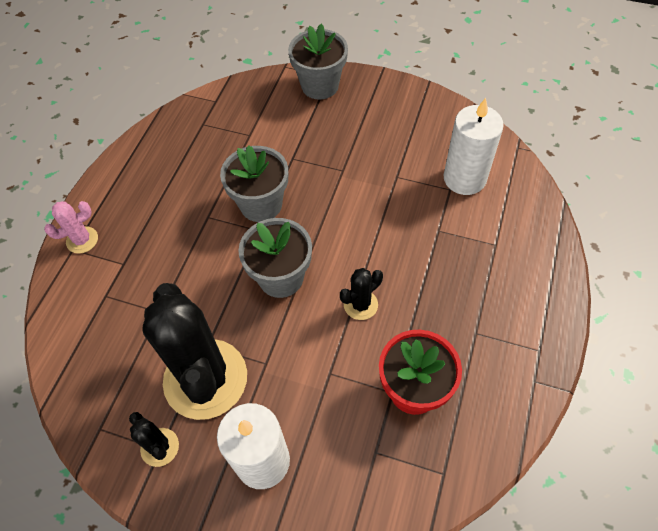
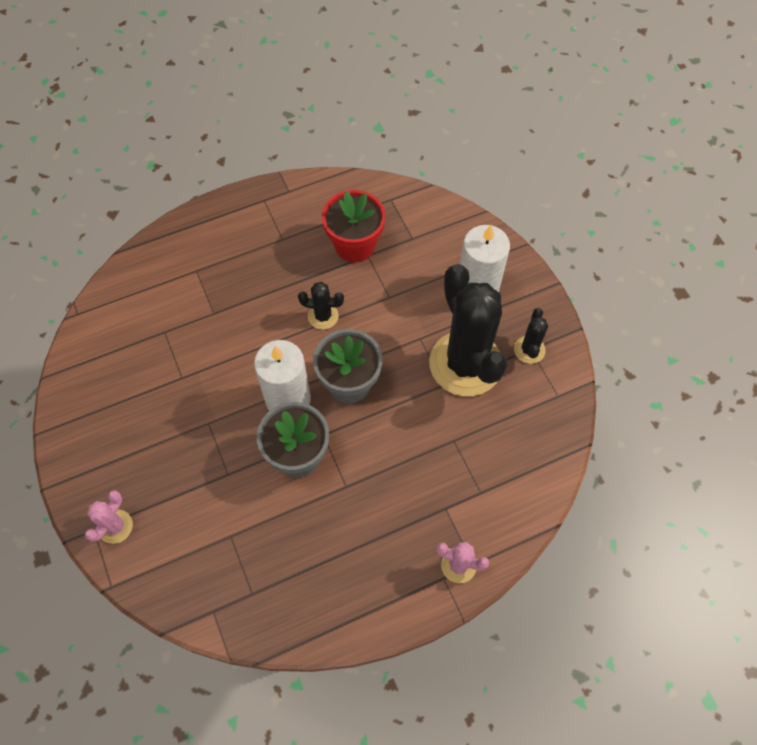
camera: 135 degrees left, 5 degrees up
black cactus [142,283,247,420] -> black cactus turned 45 degrees counterclockwise [429,264,507,396]
grey flower pot [288,23,348,100] -> pink cactus [85,490,133,544]
white candle [443,98,504,195] -> white candle moved to [254,340,311,411]

